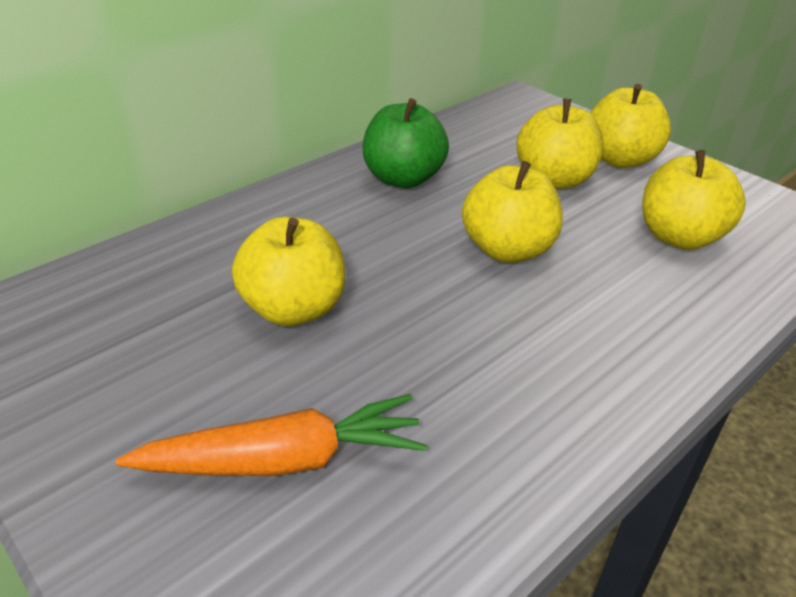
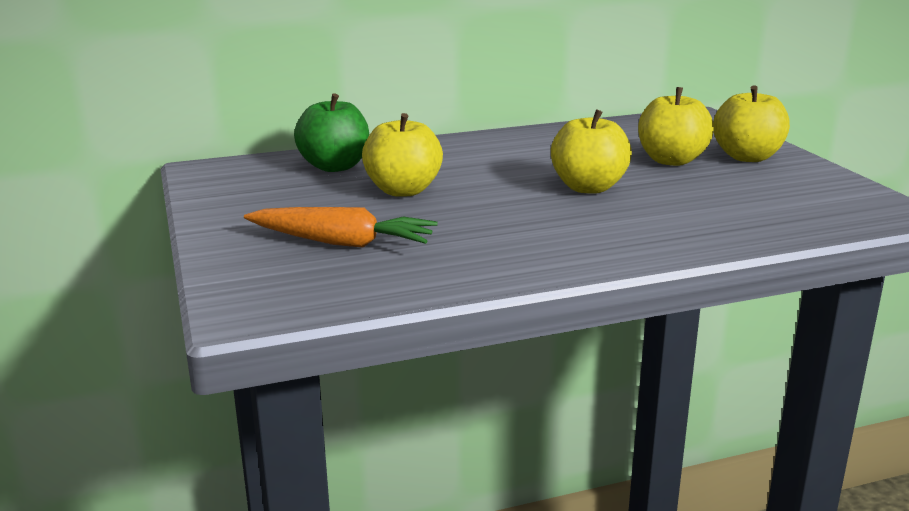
camera: 25 degrees right, 15 degrees down
green apple [363,98,449,188] -> green apple moved to [294,93,369,172]
yellow apple [642,150,746,250] -> none

